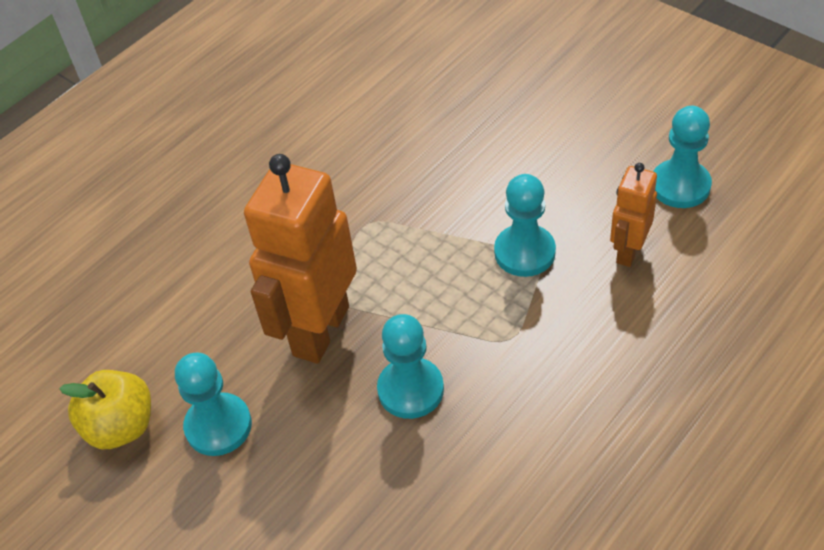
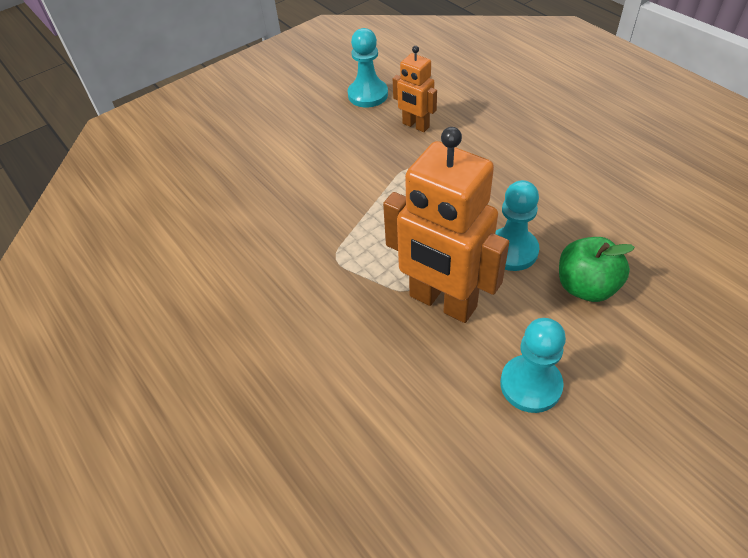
camera: 80 degrees left, 0 degrees up
yellow apple [59,370,151,449] -> none
turquoise pawn [494,174,556,277] -> none
none -> green apple [559,237,635,302]

